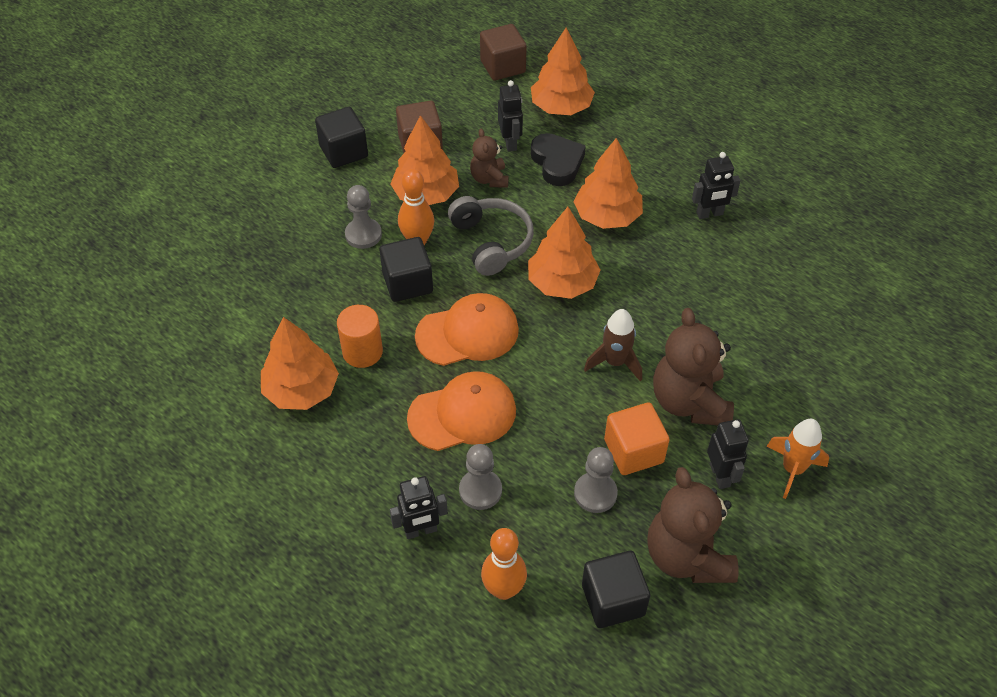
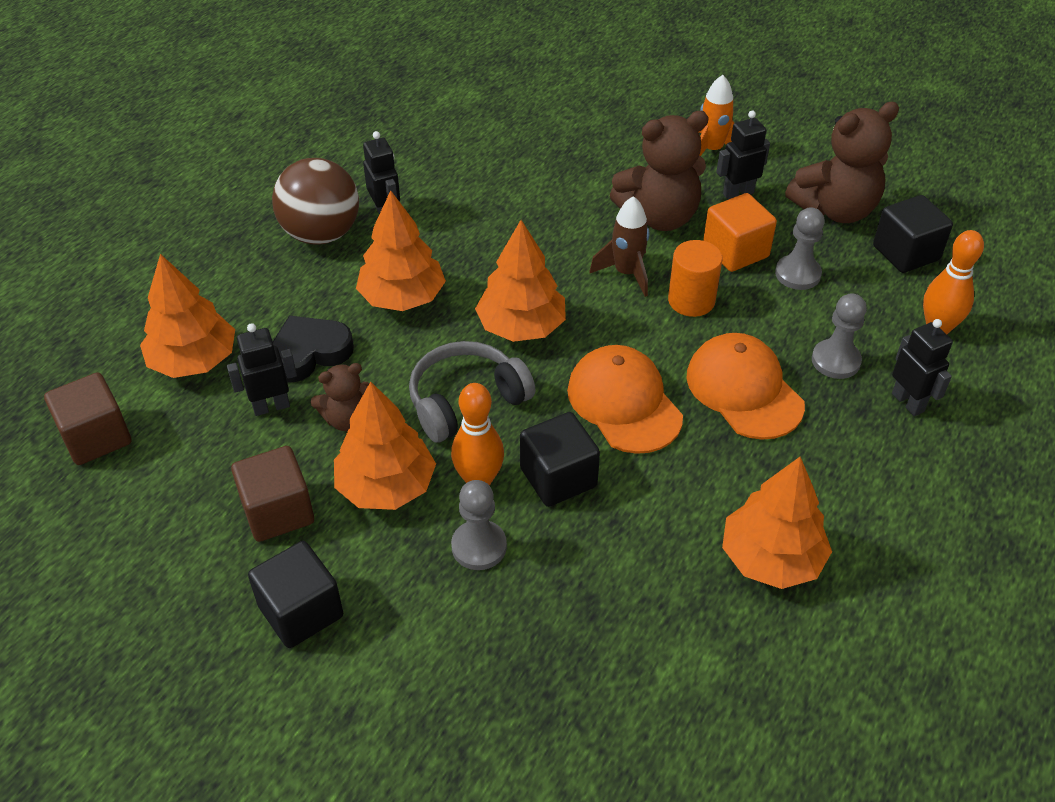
camera: 100 degrees left, 5 degrees down
orange cylinder [337,305,383,368] -> orange cylinder moved to [668,240,723,317]
none -> brown ball [272,158,359,245]

